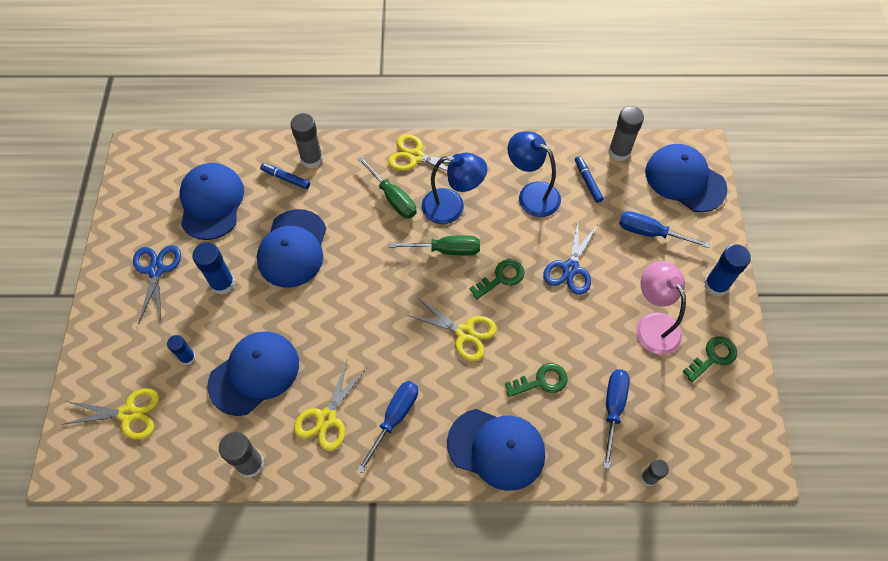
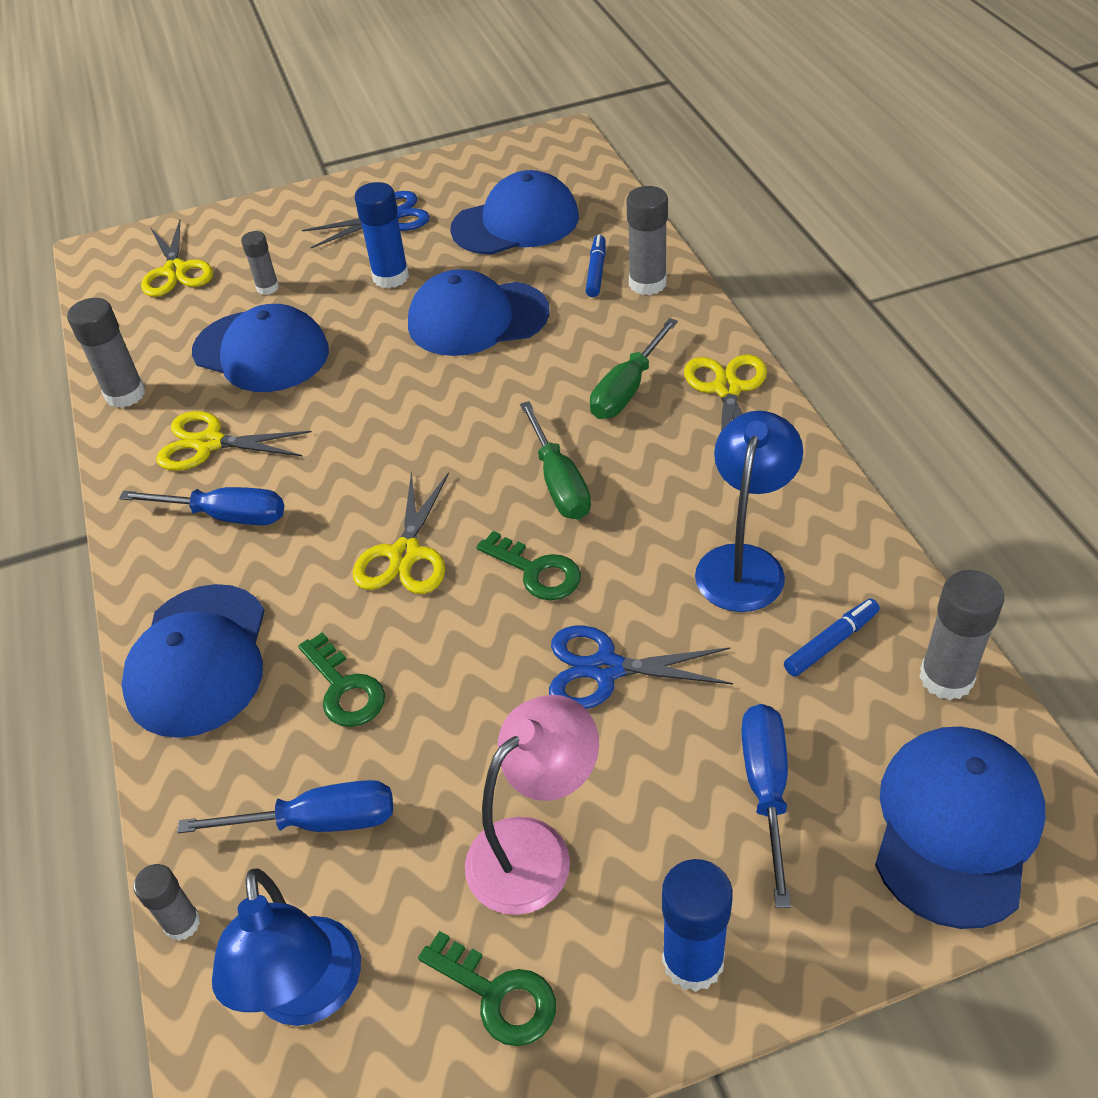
camera: 75 degrees right, 15 degrees down
blue glue stick [167,335,196,365] -> grey glue stick [241,231,279,295]
blue lamp [422,153,487,224] -> blue lamp moved to [212,868,361,1026]

